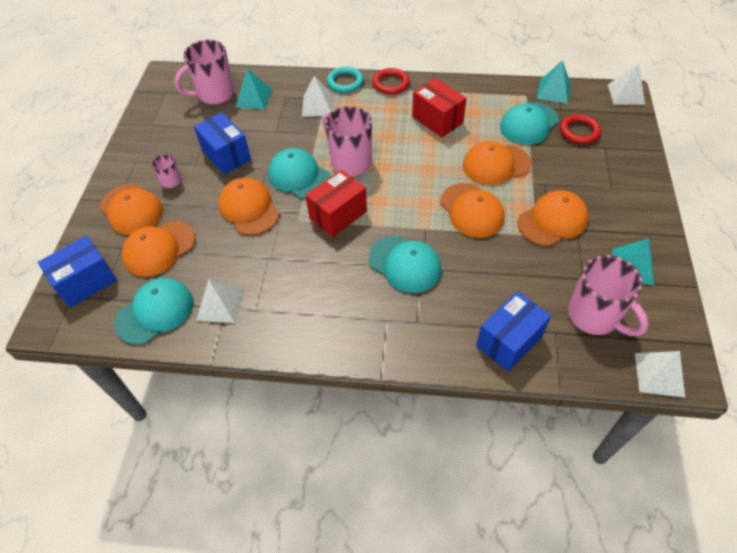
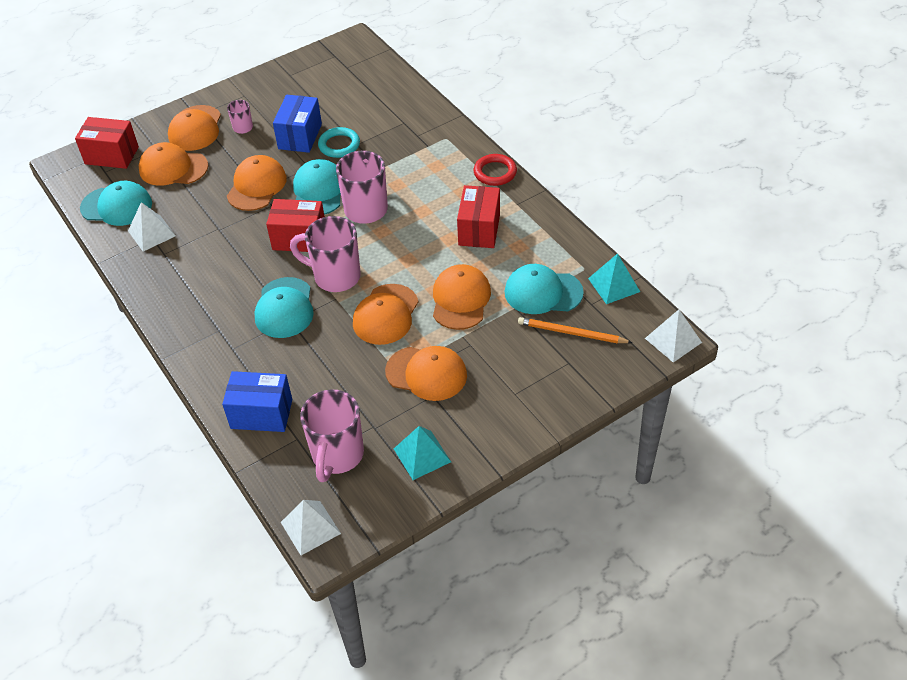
camera: 50 degrees right, 5 degrees down
blue box [38,236,117,308] -> red box [75,117,139,169]
pink mug [174,40,234,105] -> pink mug moved to [290,216,360,292]
turquoise pyramid [236,68,272,110] -> none
white pyramid [302,76,334,117] -> none
turquoise ring [327,67,364,93] -> turquoise ring moved to [318,127,360,158]
orange cap [463,141,531,185] -> orange cap turned 60 degrees clockwise [433,264,491,330]
red ring [560,114,601,144] -> orange pencil [518,317,633,344]

